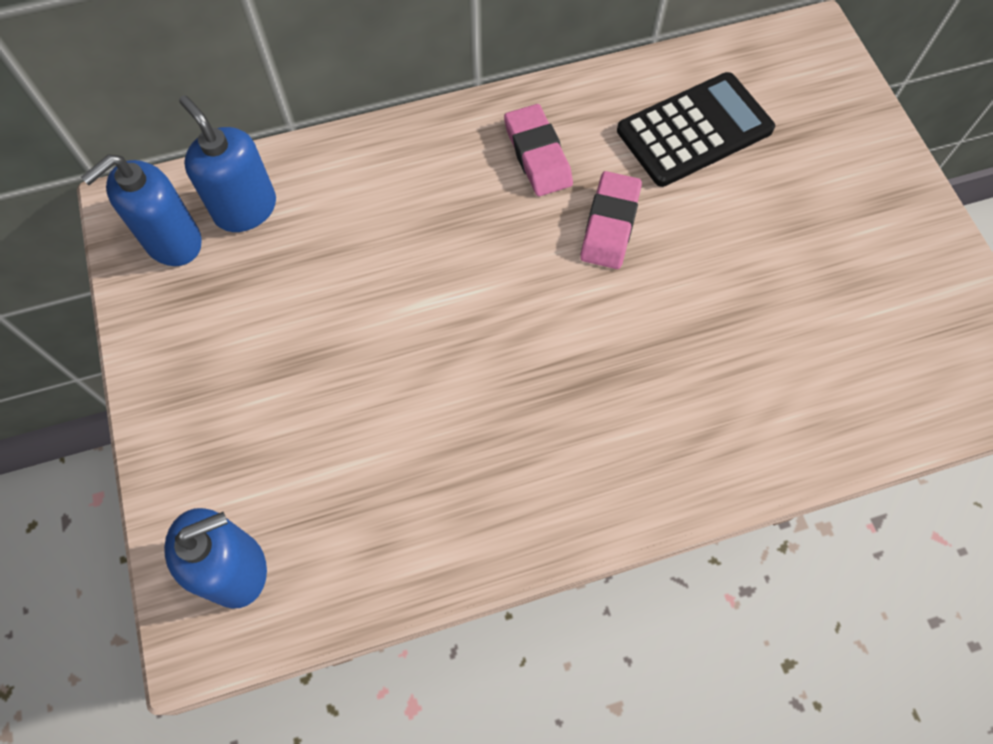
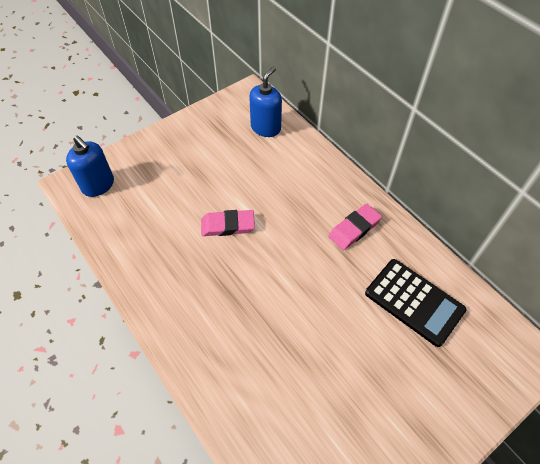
camera: 70 degrees right, 10 degrees down
blue soap dispenser [81,154,202,266] -> none
pink eraser [580,171,642,269] -> pink eraser moved to [201,210,255,236]

